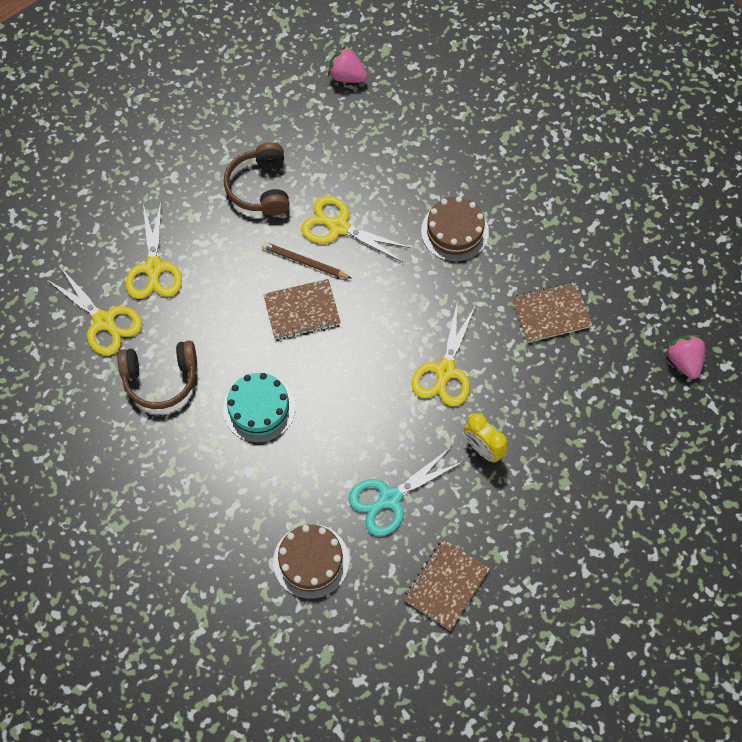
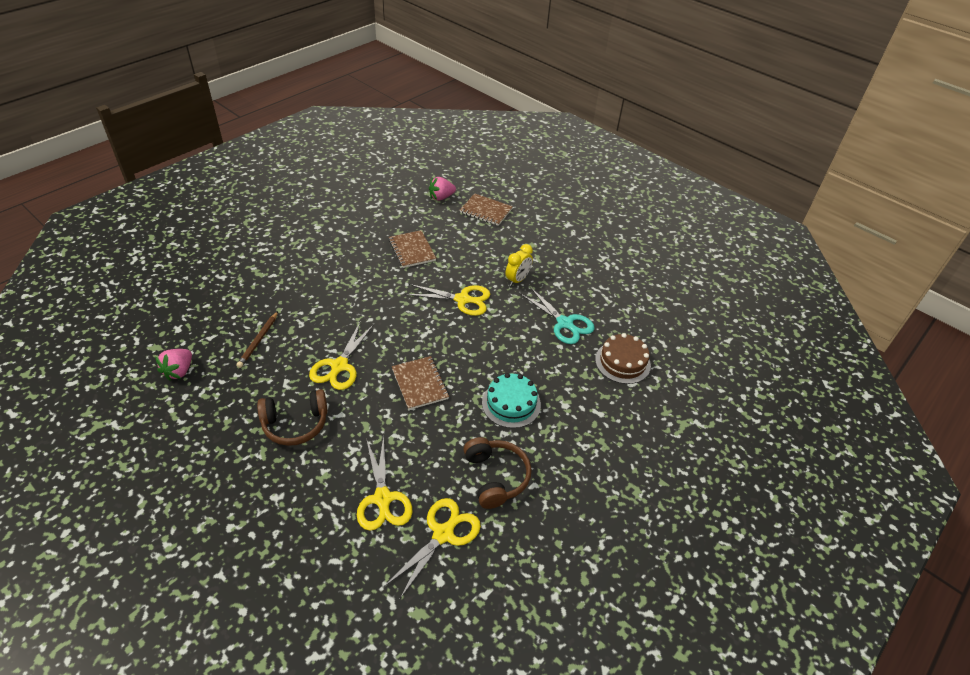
camera: 100 degrees left, 20 degrees down
yellow scissors [126,202,182,299] -> yellow scissors turned 90 degrees clockwise [357,436,413,531]
brown pencil [262,242,352,279] -> brown pencil moved to [236,311,278,368]
brown notebook [404,539,490,630] -> brown notebook moved to [460,193,513,226]
brown cake [421,196,489,262] -> none

